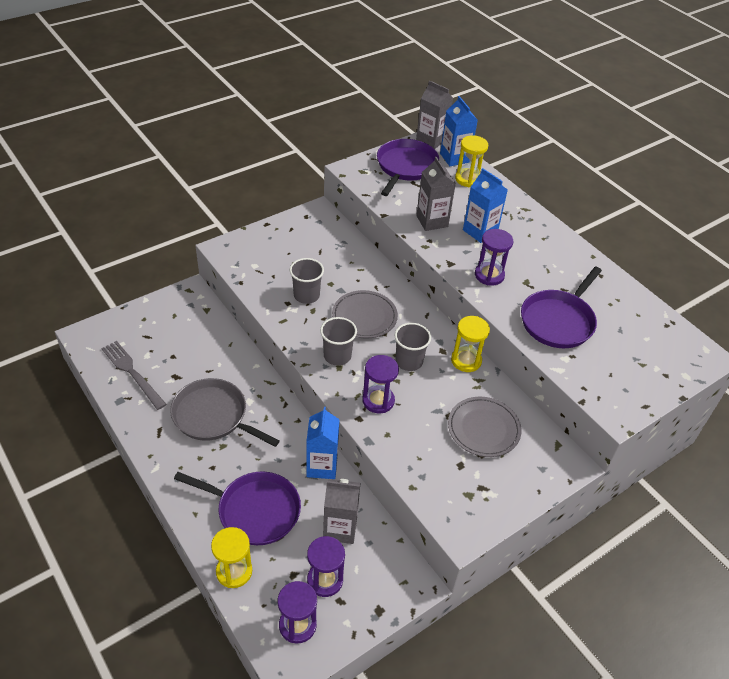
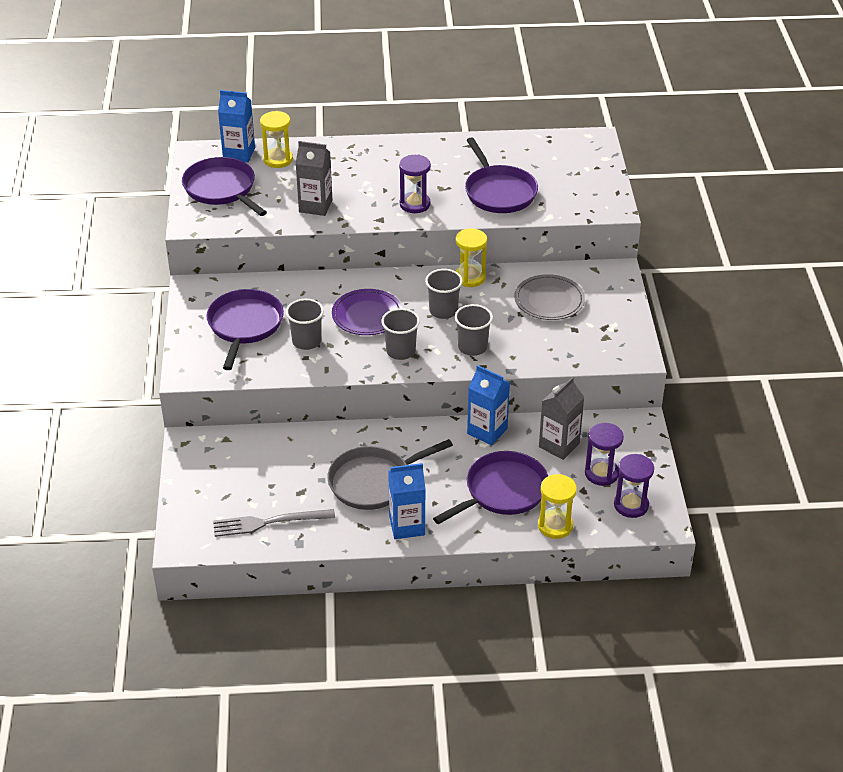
camera: 55 degrees left, 5 degrees down
grey plate [332,290,398,338] -> purple plate [332,289,402,335]
purple hourglass [362,355,399,413] -> grey cup [455,304,493,356]
grey carton [416,81,453,149] -> none
blue carton [463,168,508,243] -> blue carton moved to [388,463,426,539]
none -> purple pan [206,289,284,370]

